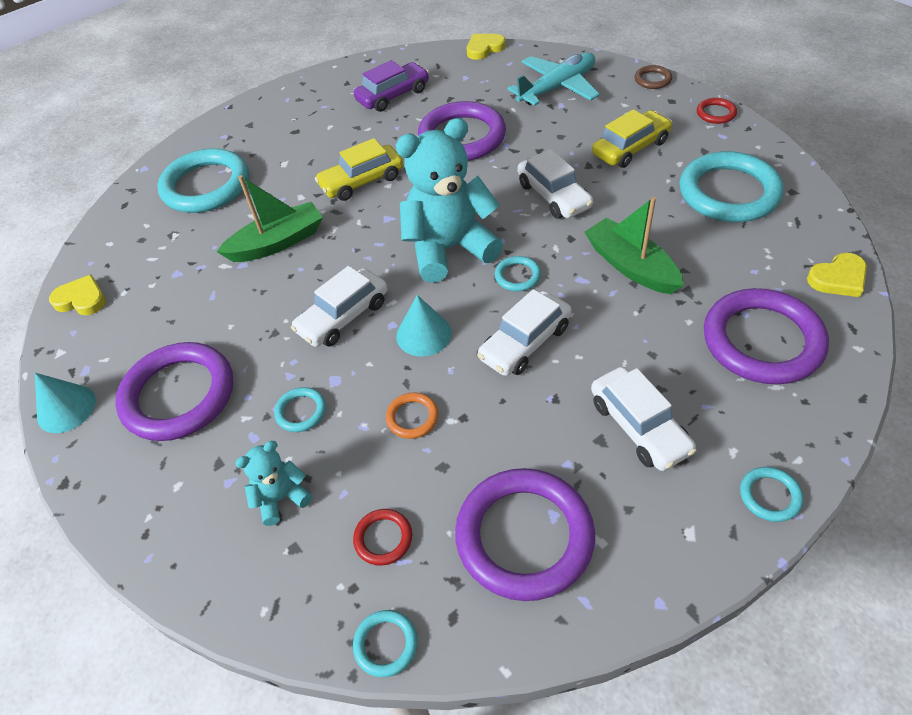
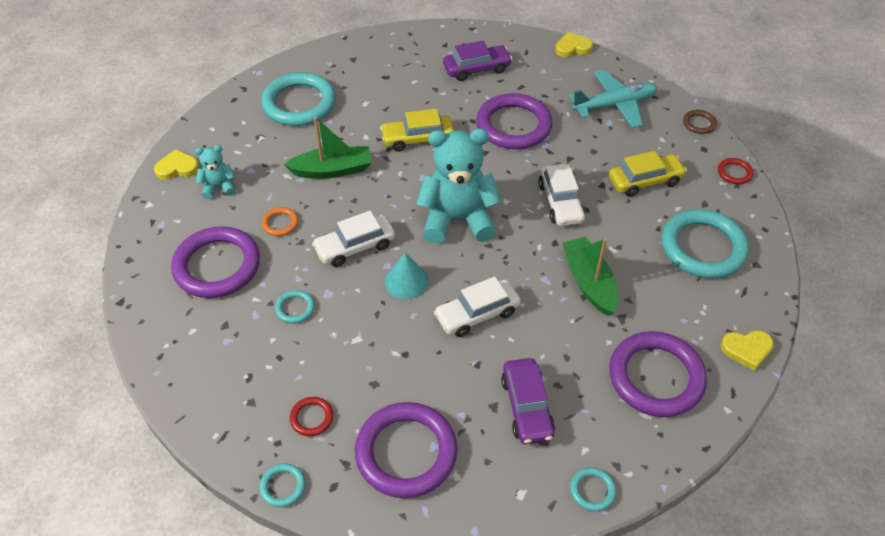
camera: 15 degrees right, 0 degrees up
turquoise cone [35,373,96,433] -> none
yellow heart [49,274,106,315] -> yellow heart turned 45 degrees counterclockwise [154,149,200,180]
turquoise teddy bear [235,441,312,526] -> turquoise teddy bear moved to [195,145,236,199]
orange ring [386,393,439,439] -> orange ring moved to [262,207,298,236]
turquoise ring [495,256,541,291] -> none
white car [591,367,697,471] -> purple car [501,358,555,444]

